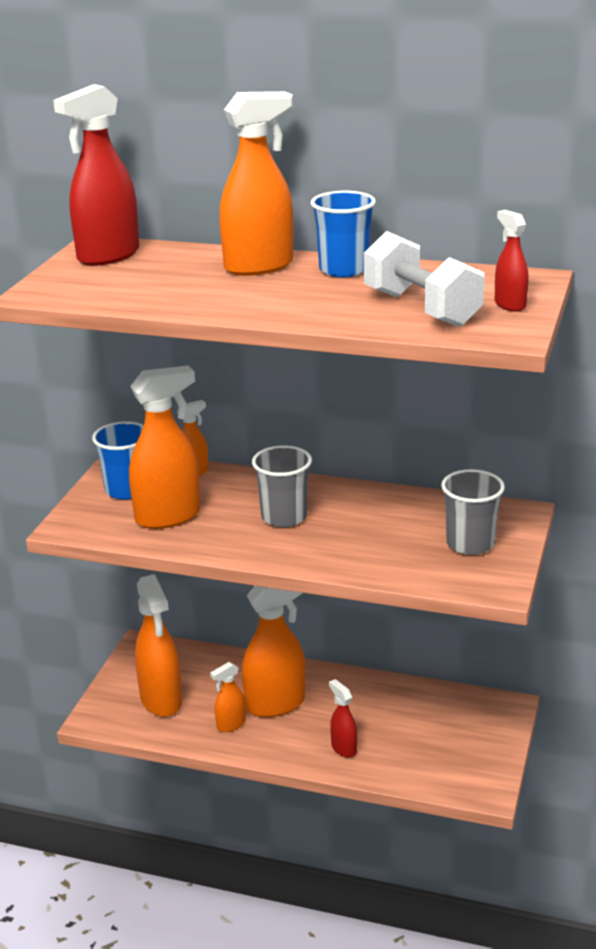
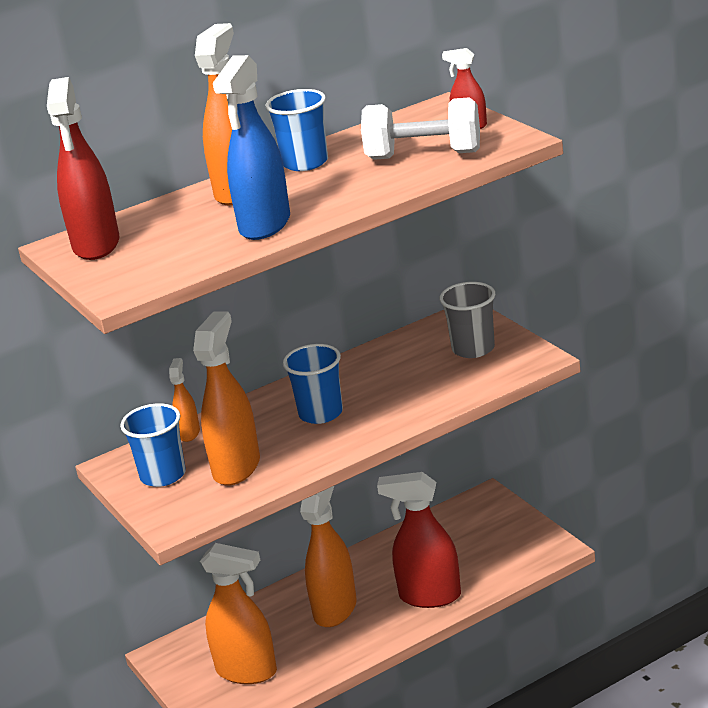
camera: 45 degrees left, 0 degrees up
orange spray bottle [210,662,246,732] -> none
grey cup [252,445,312,527] -> blue cup [283,344,343,424]
red spray bottle [329,679,357,758] -> red spray bottle [377,472,461,608], size x1.97
none -> blue spray bottle [213,55,290,240]

